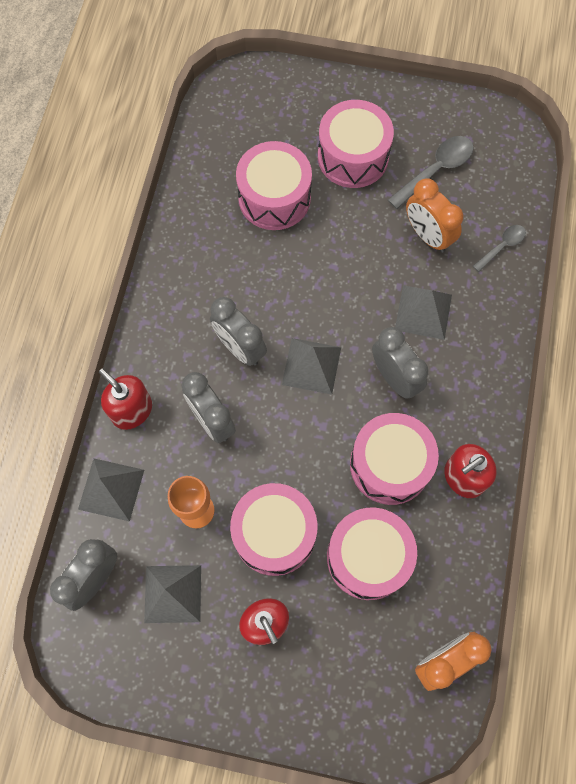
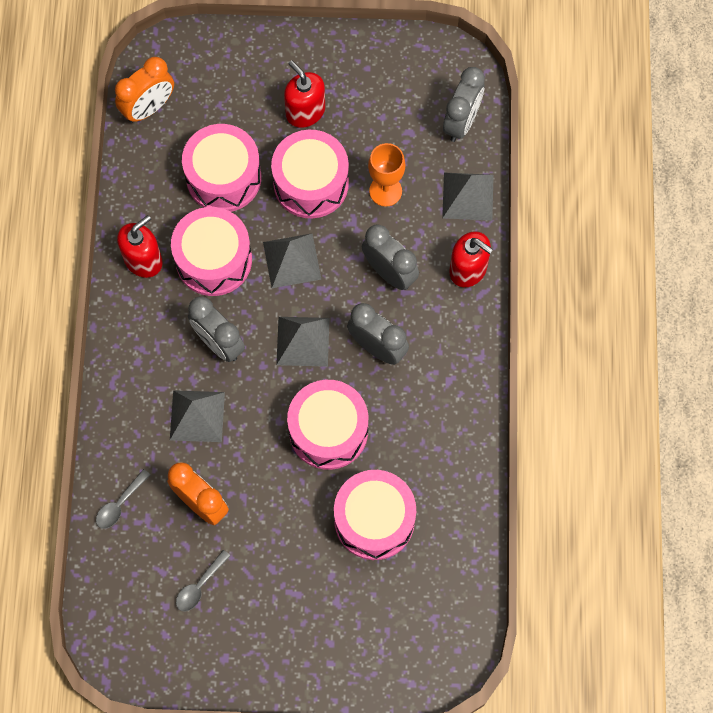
camera: 170 degrees right, 0 degrees up
grey pyramid [144,565,201,623] -> grey pyramid moved to [263,233,321,288]
pink drum [318,100,394,188] -> pink drum moved to [287,380,368,470]
grey spoon [388,136,474,209] -> grey spoon [176,550,230,611], size x0.61

